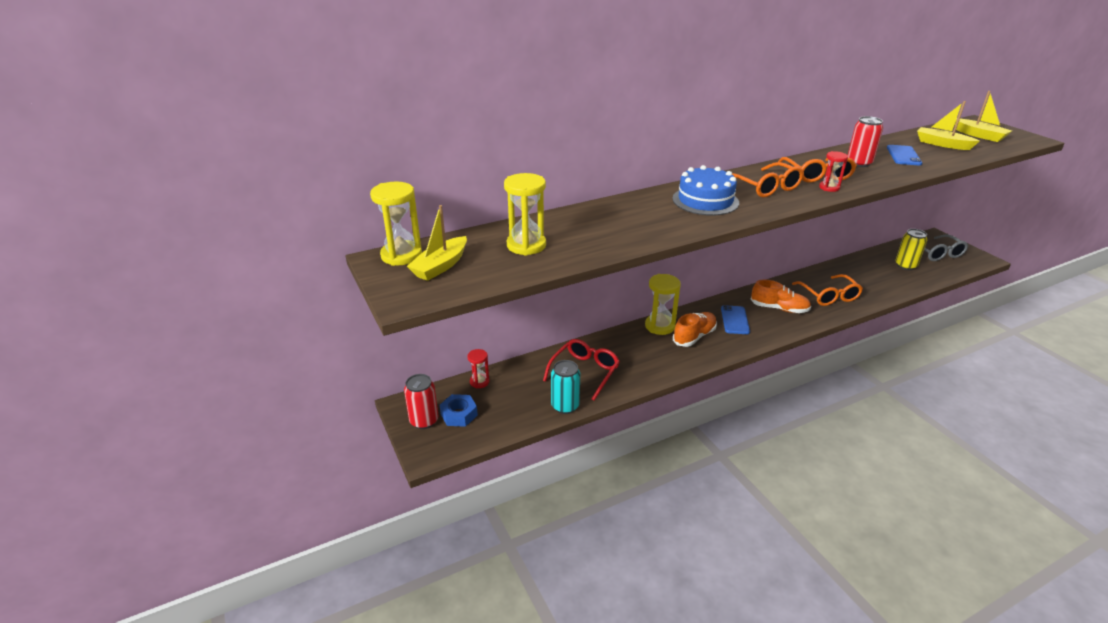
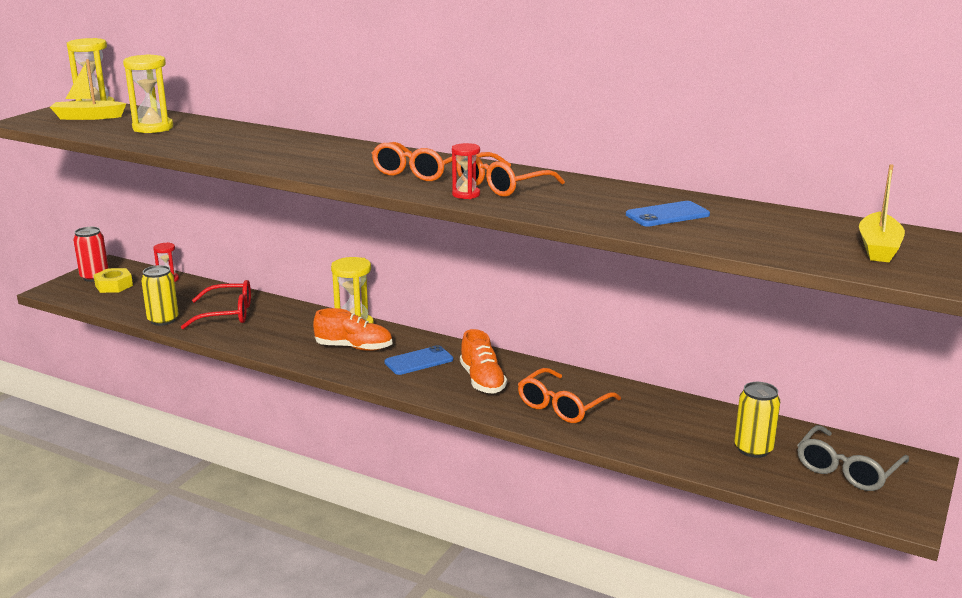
camera: 55 degrees right, 10 degrees down
blue nut [440,394,478,427] -> yellow nut [94,268,133,293]
turquoise can [551,360,580,414] -> yellow can [141,265,179,326]
blue cake [672,165,739,216] -> none
red can [848,116,883,167] -> none
yellow boat [917,101,979,150] -> none

